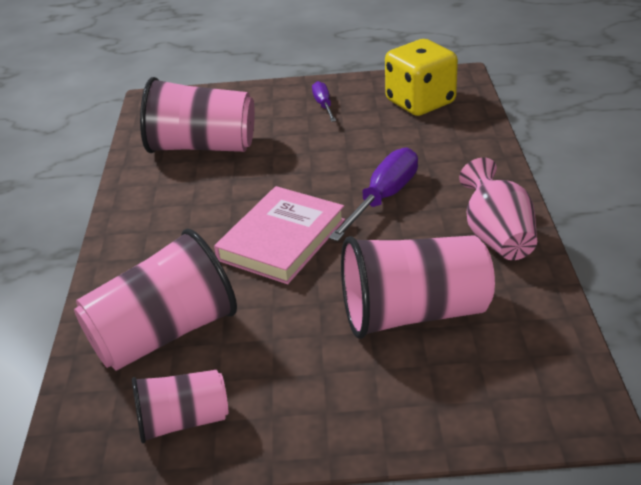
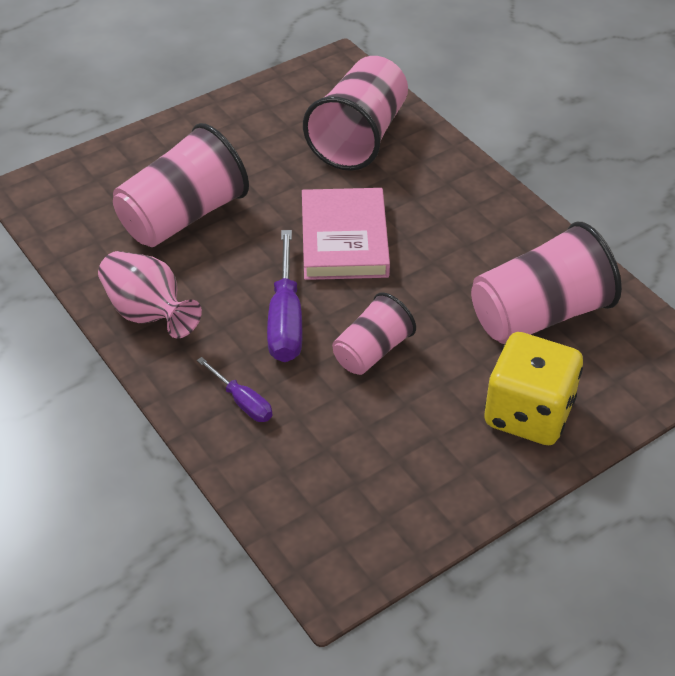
camera: 145 degrees right, 10 degrees up
pink cup [132,370,228,444] -> pink cup moved to [332,292,416,375]
purple screwdriver [312,81,336,122] -> purple screwdriver moved to [197,357,273,422]
yellow dice [385,39,458,116] -> yellow dice moved to [484,332,583,445]

